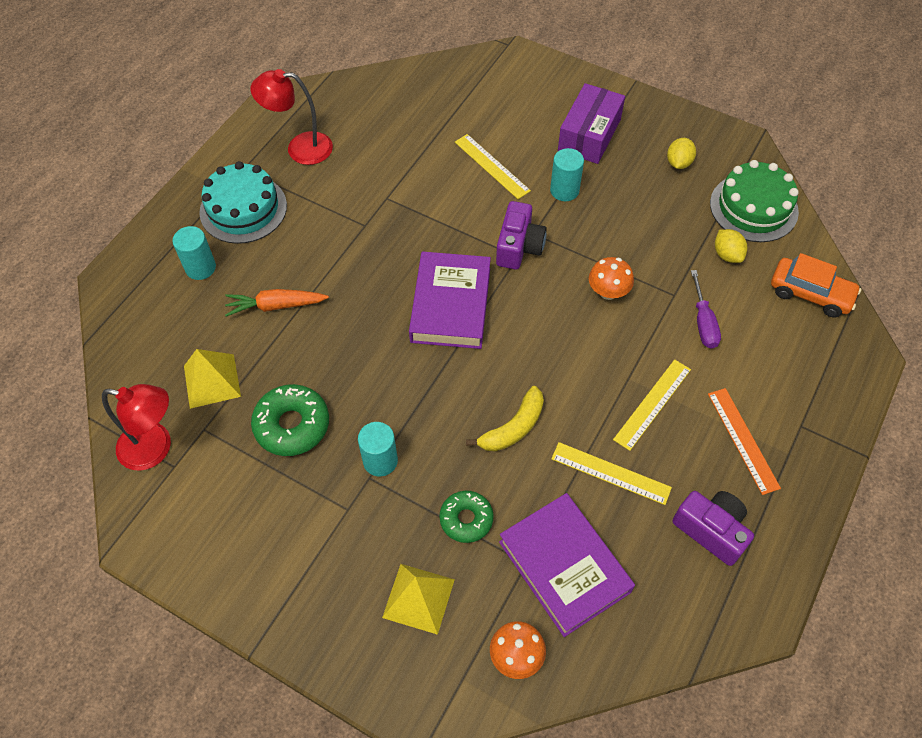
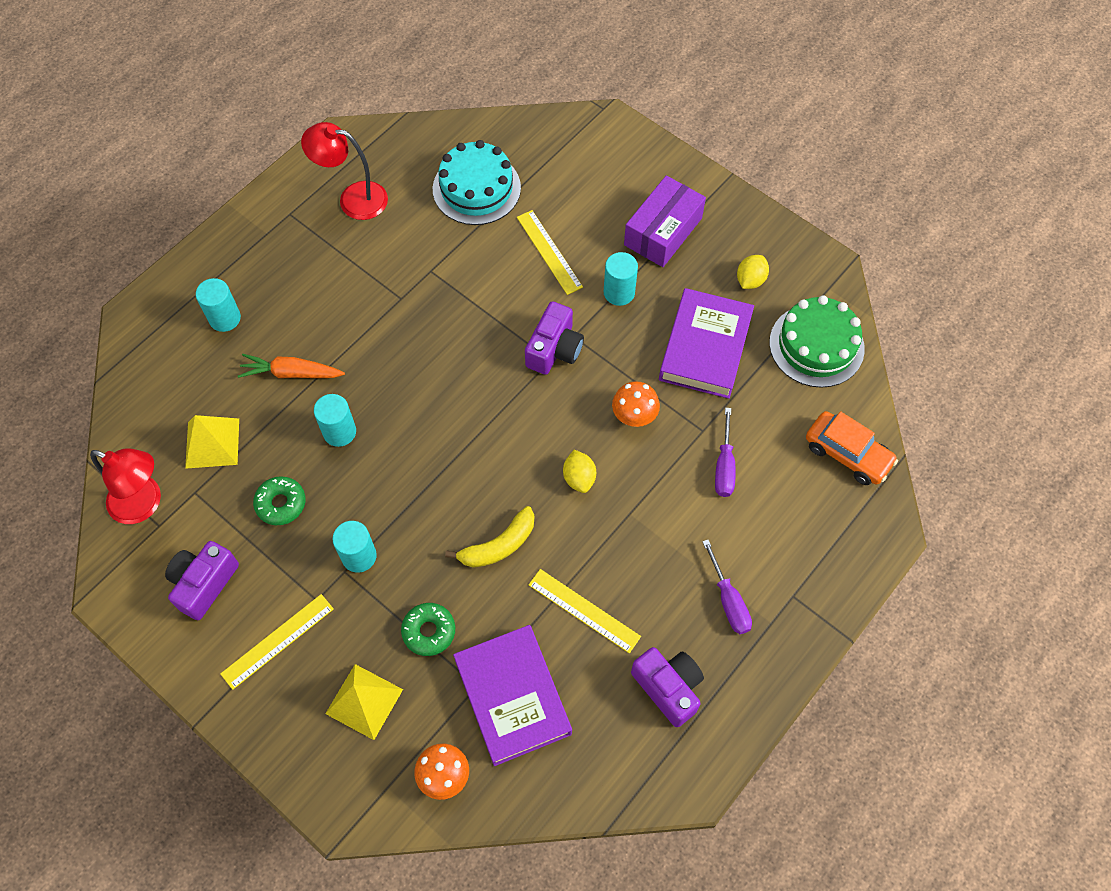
camera: 10 degrees right, 5 degrees up
turquoise cake [199,161,287,244] -> turquoise cake moved to [433,140,521,225]
green donut [251,384,329,456] -> green donut [253,476,305,525], size x0.66
purple book [409,251,491,349] -> purple book moved to [659,288,754,399]
yellow ruler [613,359,691,451] -> yellow ruler moved to [220,594,334,690]
orange ruler [708,388,781,495] -> purple screwdriver [702,540,752,634]
yellow lemon [715,229,747,263] -> yellow lemon moved to [563,450,596,493]
none -> purple camera [165,541,239,620]
none -> turquoise cylinder [314,394,356,447]

